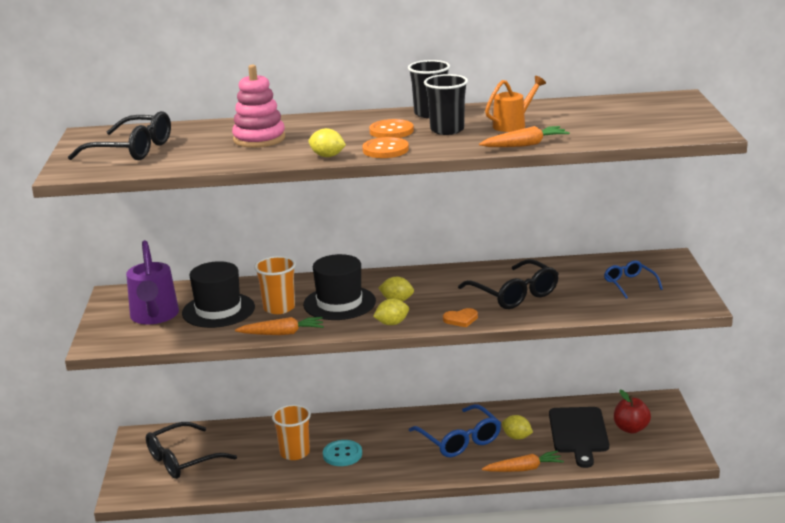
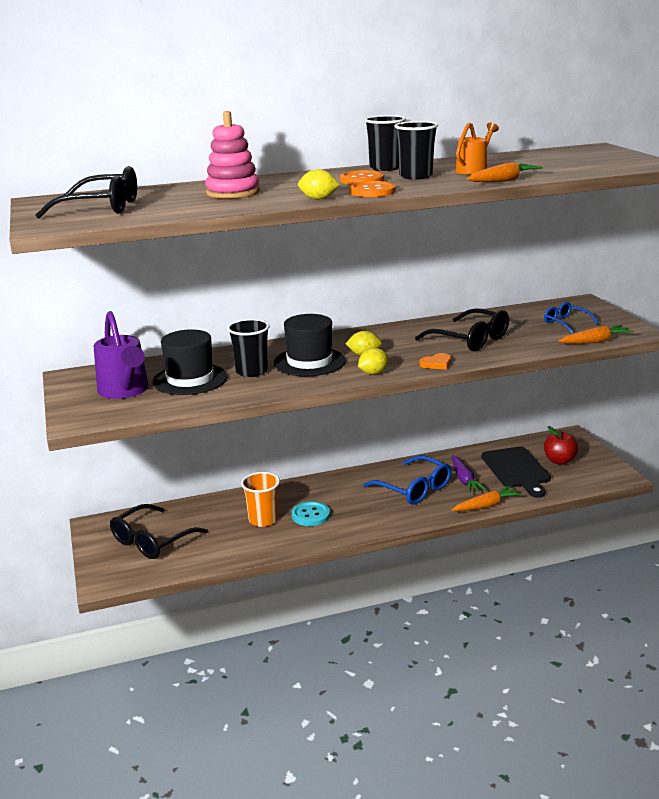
camera: 15 degrees left, 0 degrees up
orange carrot [235,317,324,335] -> orange carrot moved to [558,325,634,344]
orange cup [254,256,296,314] -> black cup [227,319,270,377]
yellow lemon [502,415,533,440] -> purple carrot [452,455,487,493]

